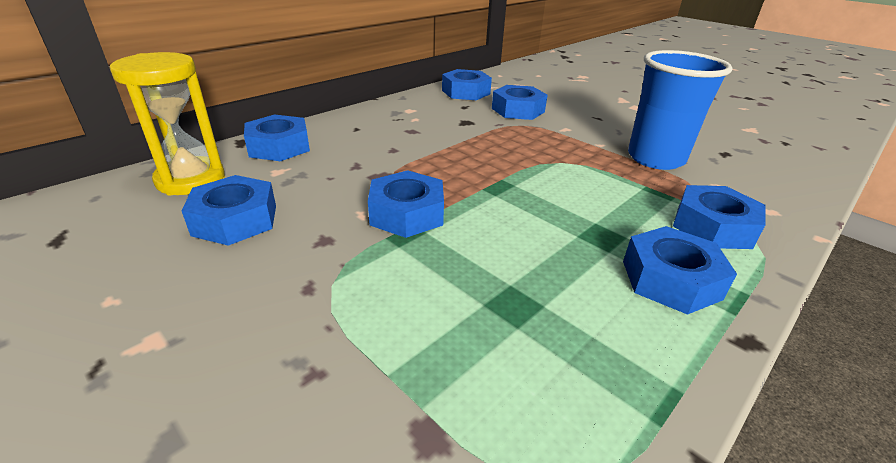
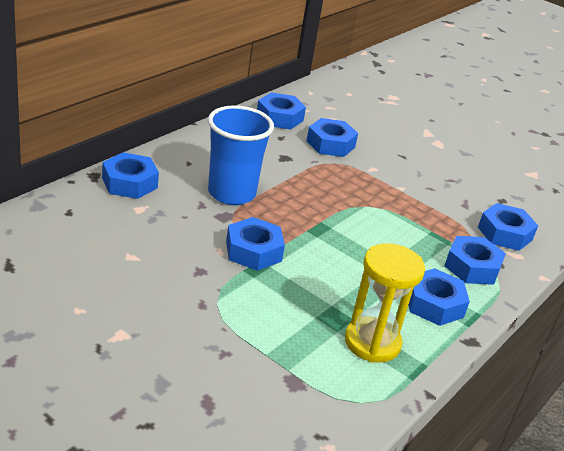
camera: 10 degrees left, 0 degrees up
yellow hourglass [110,52,225,196] -> yellow hourglass moved to [345,243,425,363]
blue nut [182,175,276,246] -> blue nut moved to [478,203,538,251]
blue cup [628,50,733,170] -> blue cup moved to [208,105,274,205]

